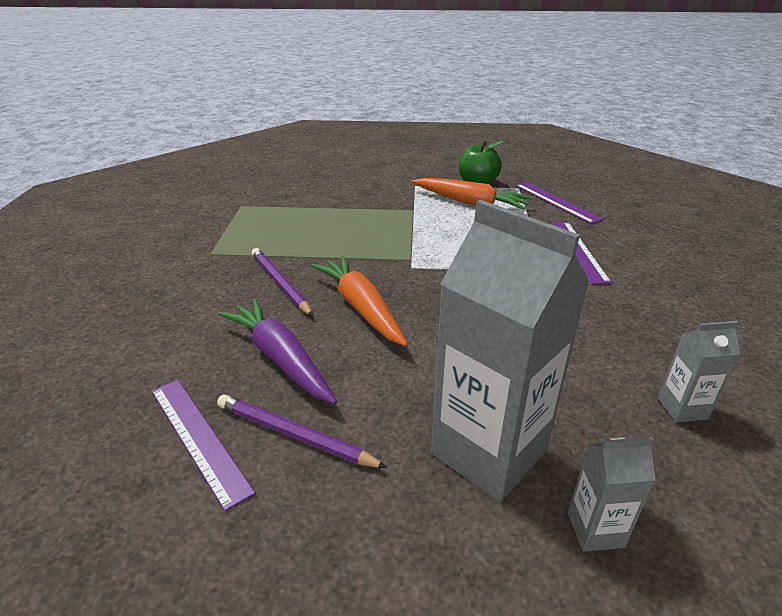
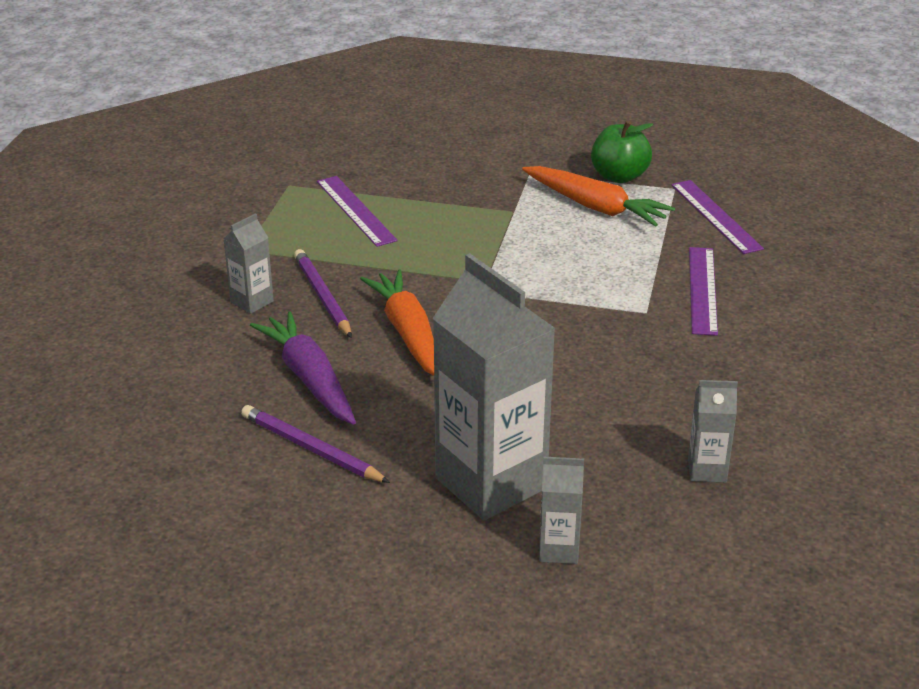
camera: 10 degrees right, 0 degrees up
purple ruler [152,380,255,511] -> purple ruler moved to [317,176,398,247]
none -> grey carton [224,213,274,314]

